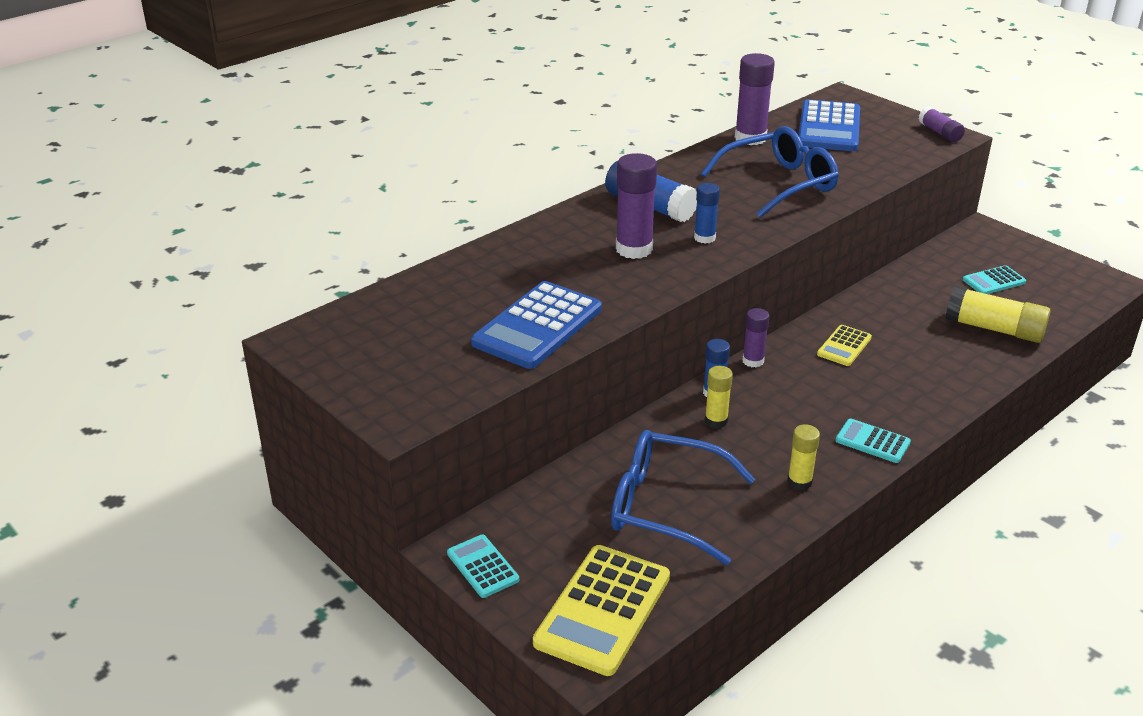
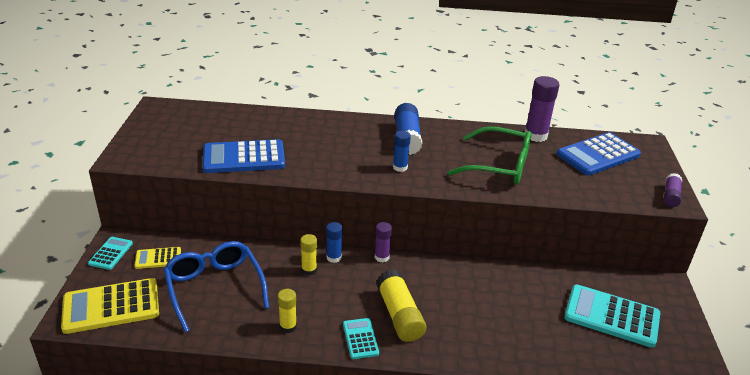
camera: 45 degrees right, 0 degrees up
purple glue stick [616,153,657,259] -> none
blue glasses [701,126,839,218] -> green glasses [448,126,531,185]
yellow calculator [817,325,872,366] -> yellow calculator moved to [134,247,181,269]
yellow glue stick [945,286,1051,343] -> yellow glue stick moved to [377,270,426,342]
turquoise calculator [963,265,1026,294] -> turquoise calculator [564,285,660,348], size x1.91

